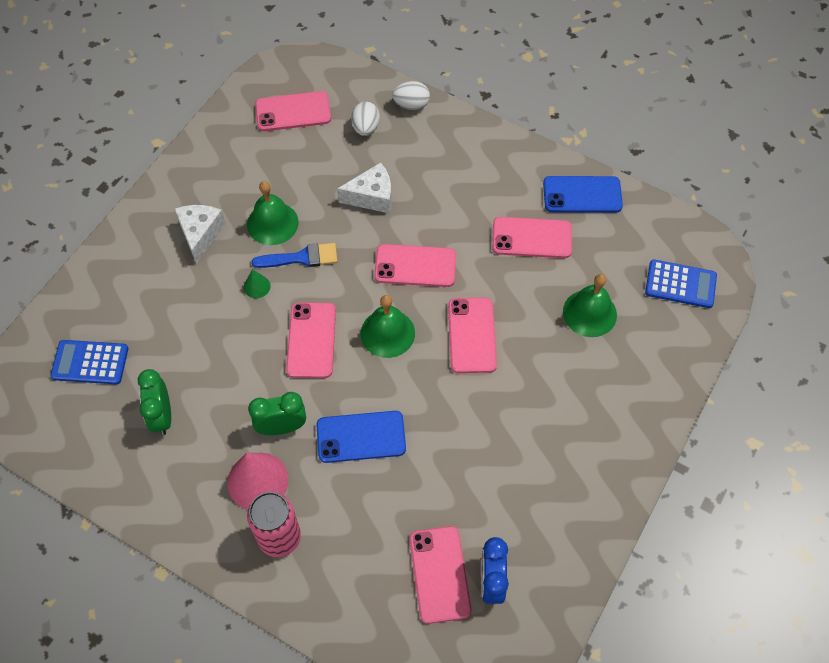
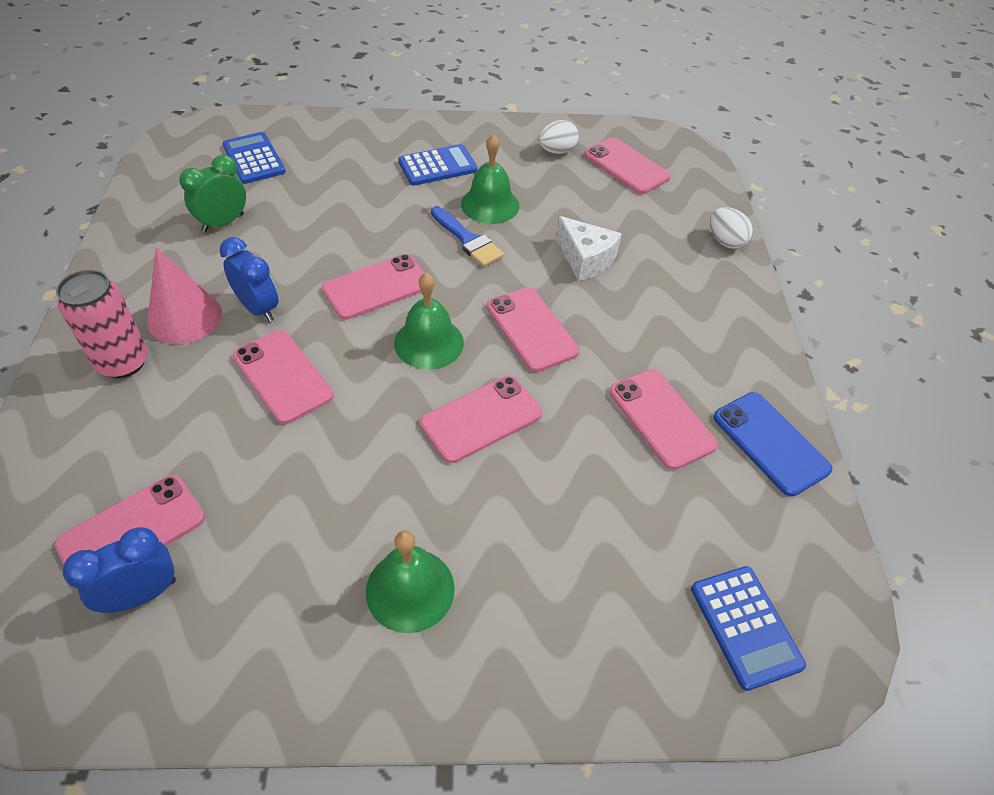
camera: 55 degrees right, 10 degrees down
white cheese [175,205,226,264] -> blue calculator [398,144,478,186]
green cone [244,269,271,298] -> none
green clock [248,392,306,435] -> blue clock [219,237,279,322]
blue phone [316,411,406,463] -> pink phone [233,330,334,424]
white egg [351,102,380,136] -> white egg moved to [539,120,579,154]
green bell [563,274,617,337] -> green bell moved to [366,530,455,633]

